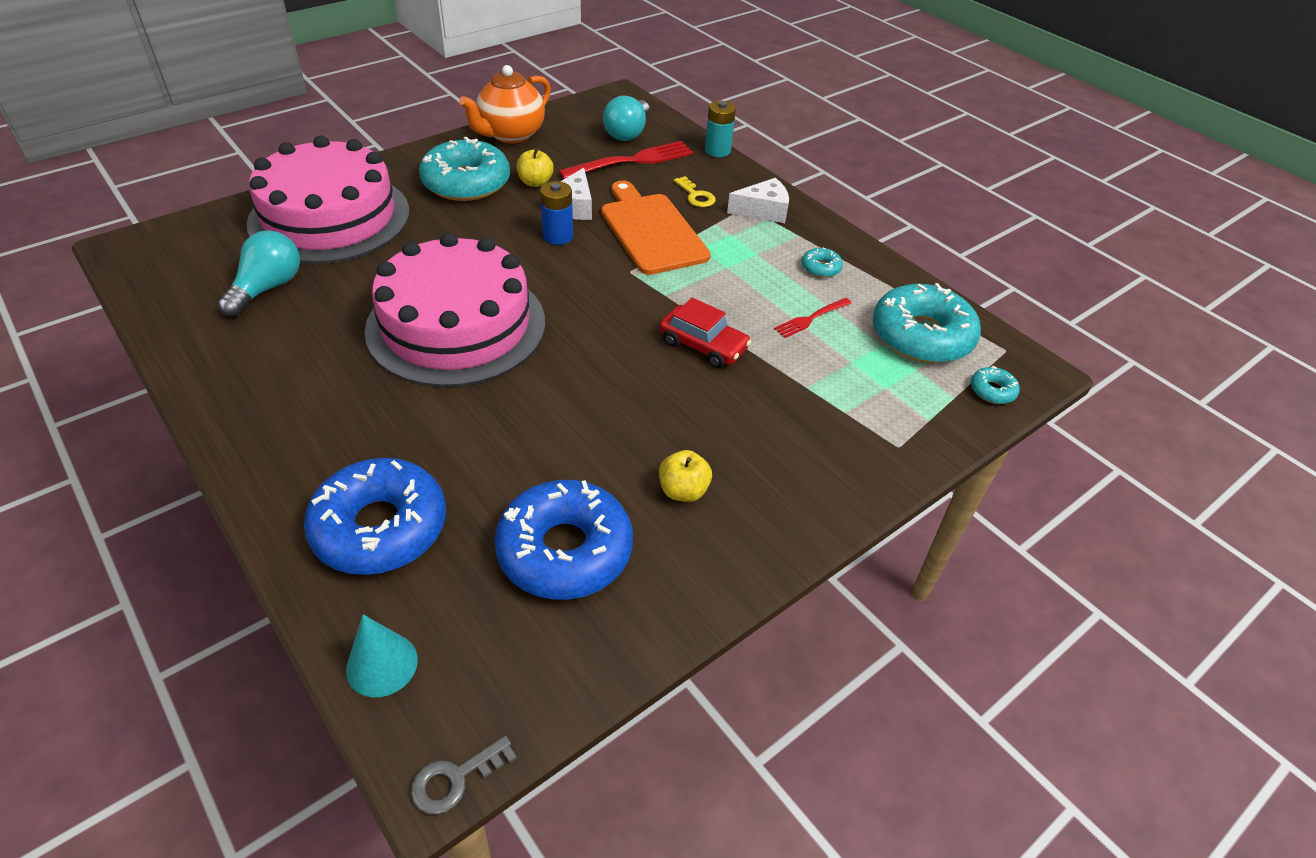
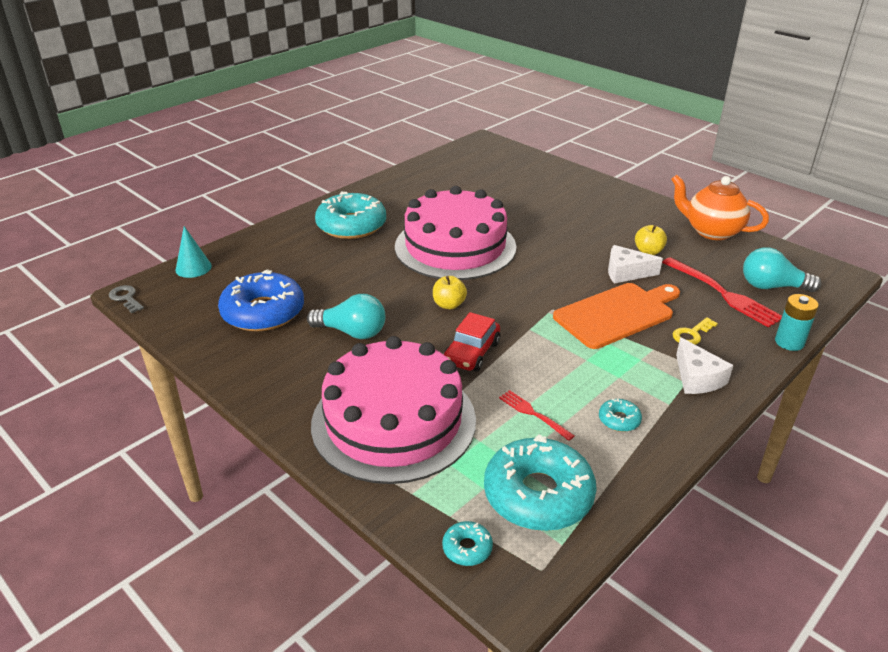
camera: 85 degrees right, 10 degrees down
turquoise light bulb [218,230,300,317] -> turquoise light bulb moved to [307,294,385,339]
pink cake [247,136,410,264] -> pink cake moved to [311,336,476,484]
blue donut [304,458,446,575] -> none
turquoise donut [419,137,510,201] -> turquoise donut moved to [315,191,386,239]
blue battery [540,181,573,245] -> none
yellow apple [659,450,712,502] -> yellow apple moved to [433,276,467,309]

